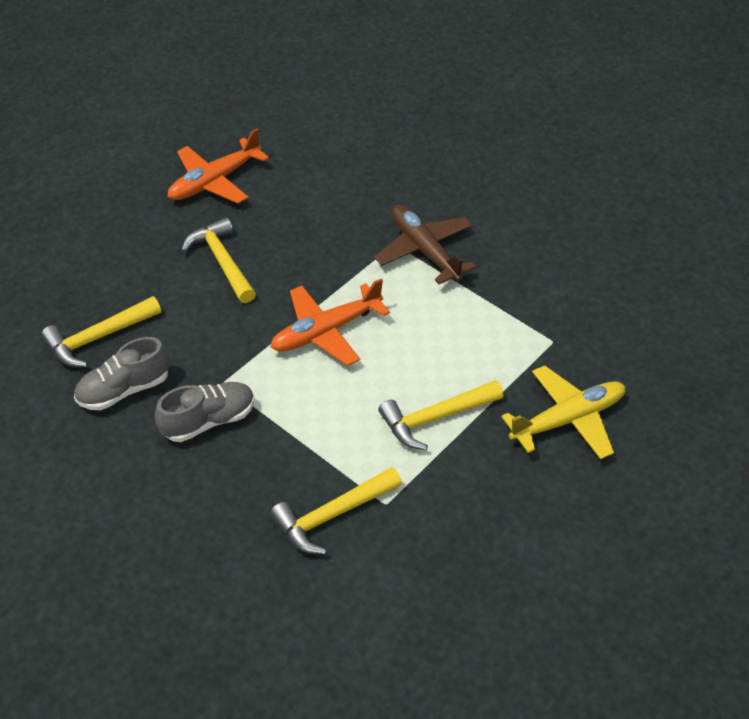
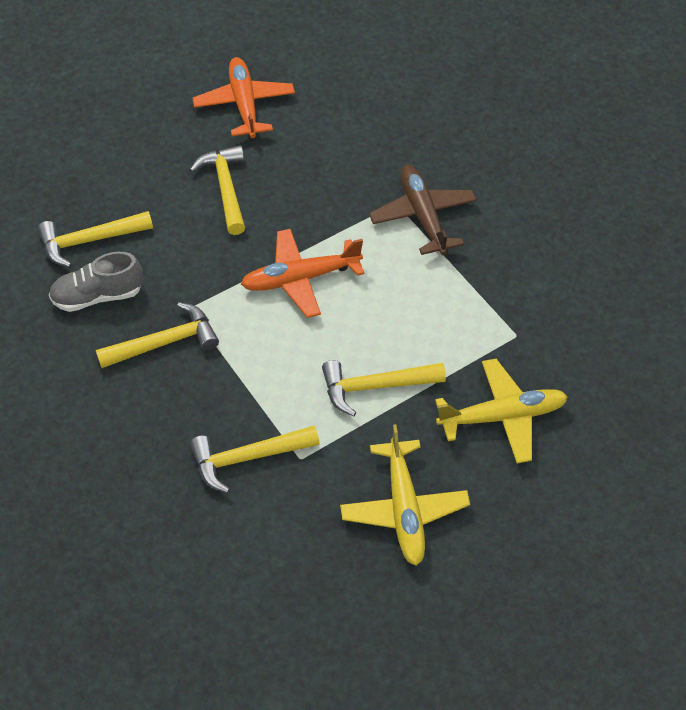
camera: 15 degrees right, 5 degrees up
grey shoe [155,382,254,442] -> yellow hammer [96,302,219,368]
orange plane [168,128,269,204] -> orange plane turned 105 degrees clockwise [193,57,295,138]
none -> yellow plane [340,424,470,566]

